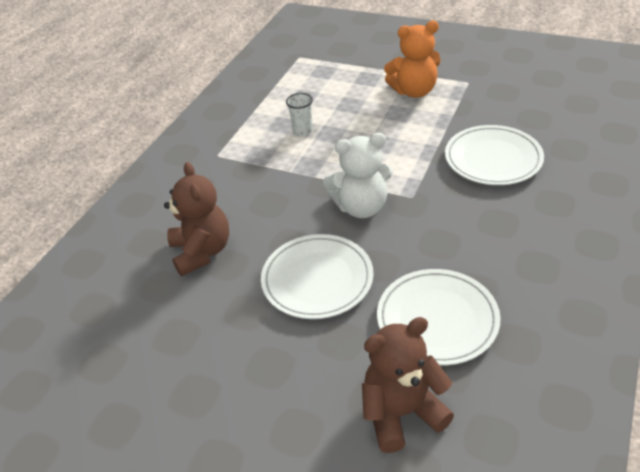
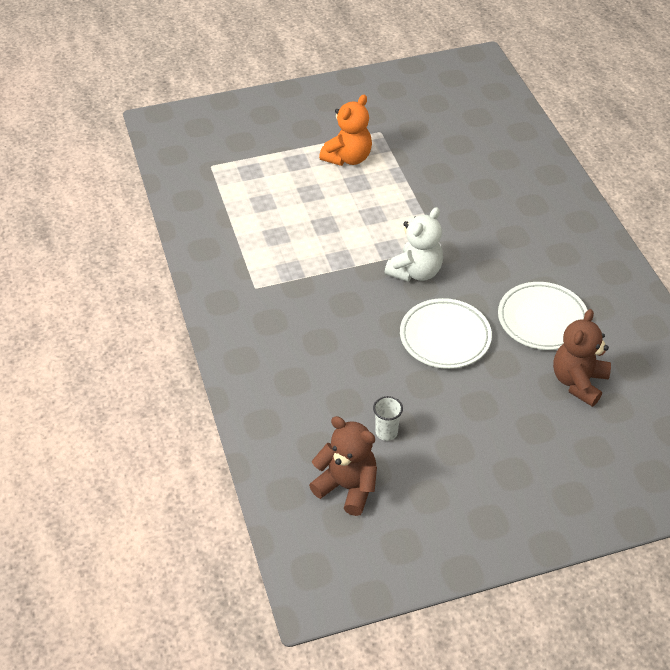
camera: 45 degrees left, 5 degrees up
brown teddy bear [164,162,229,276] -> brown teddy bear moved to [309,416,377,516]
white cup [286,93,313,137] -> white cup moved to [373,396,403,441]
white plate [445,125,544,185] -> none

